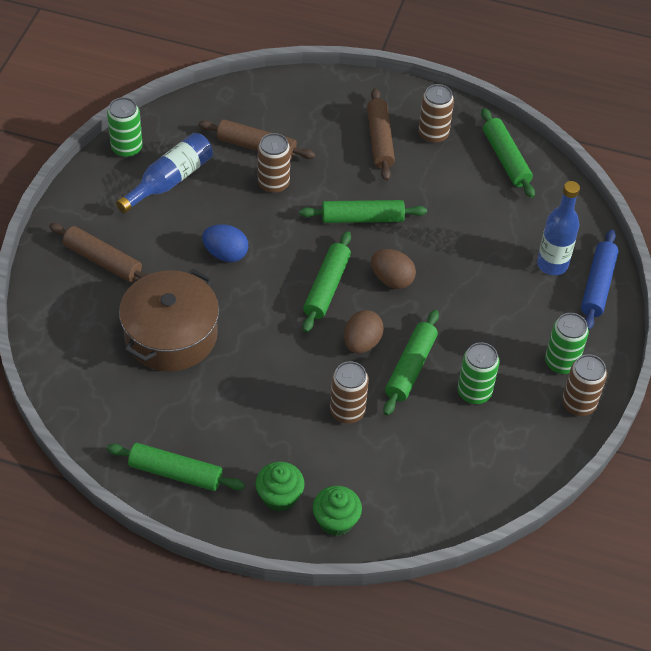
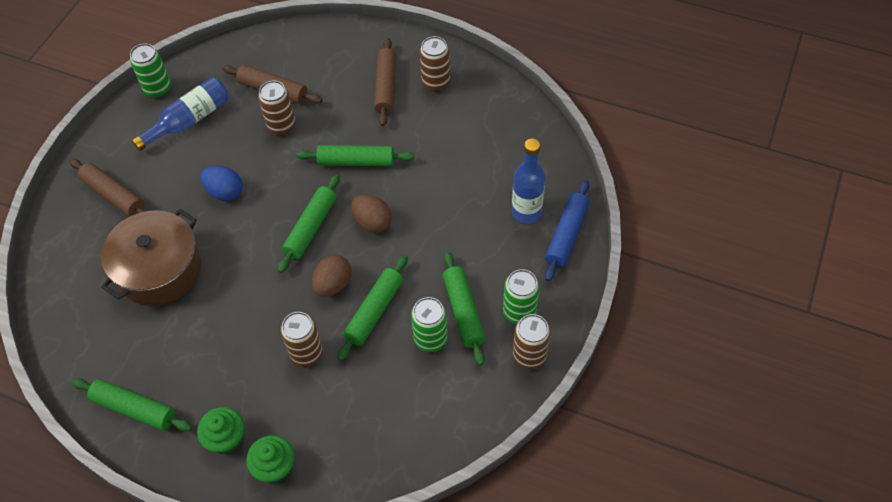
camera: 10 degrees right, 5 degrees up
green rolling pin [481,108,535,198] -> green rolling pin moved to [443,251,485,366]

